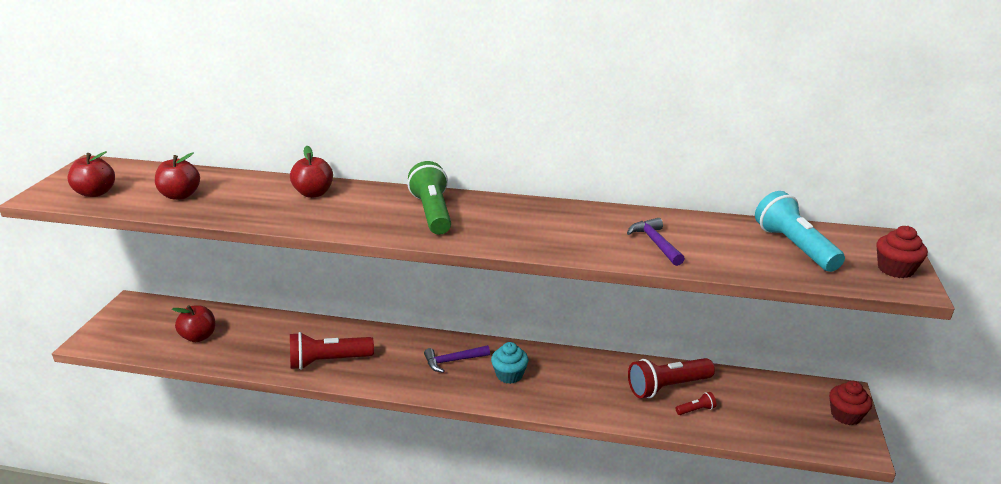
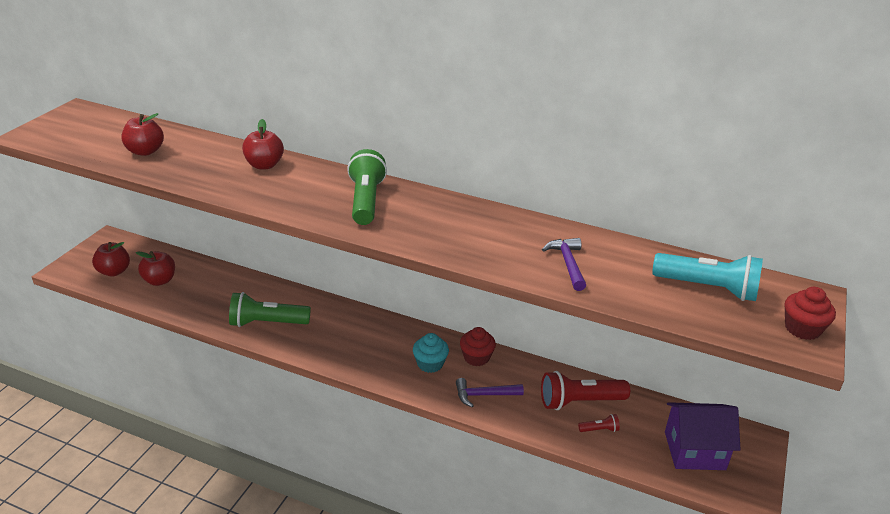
camera: 10 degrees right, 5 degrees up
red apple [68,151,115,197] -> red apple moved to [92,242,130,276]
red flashlight [290,332,374,370] -> green flashlight [229,292,311,327]
purple hammer [424,345,490,373] -> purple hammer moved to [456,378,524,407]
turquoise flashlight [755,191,845,272] -> turquoise flashlight turned 120 degrees clockwise [652,253,763,301]
red cupcake [829,381,872,425] -> red cupcake moved to [460,327,496,366]
none -> purple house [665,402,741,470]

